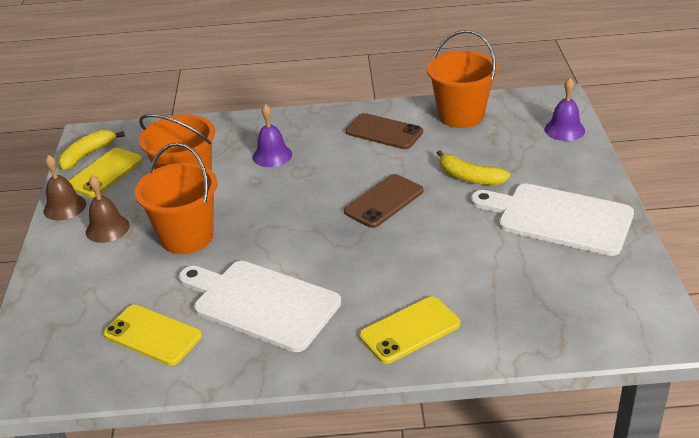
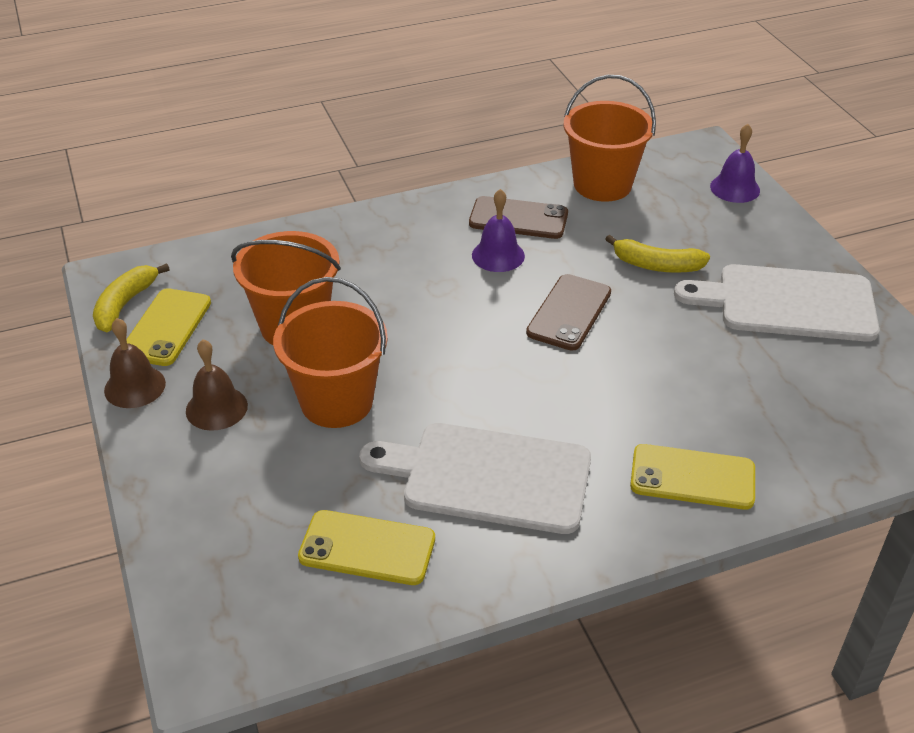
camera: 20 degrees left, 5 degrees up
purple bell [253,104,292,167] -> purple bell moved to [472,189,525,272]
yellow phone [359,296,460,364] -> yellow phone turned 60 degrees clockwise [630,444,755,510]

